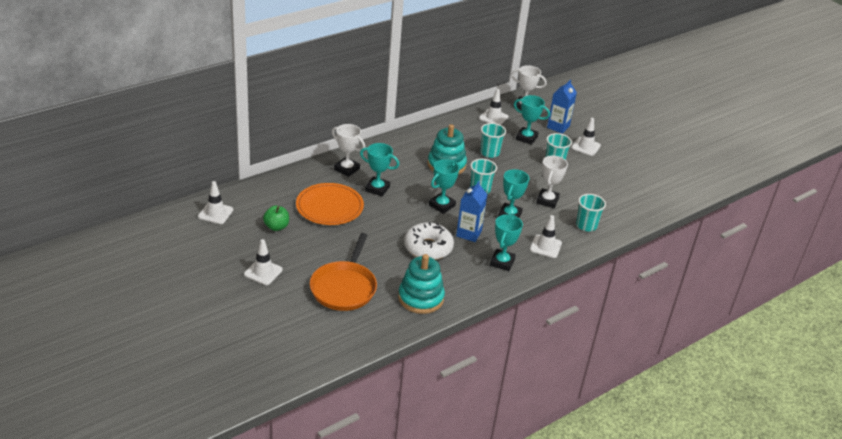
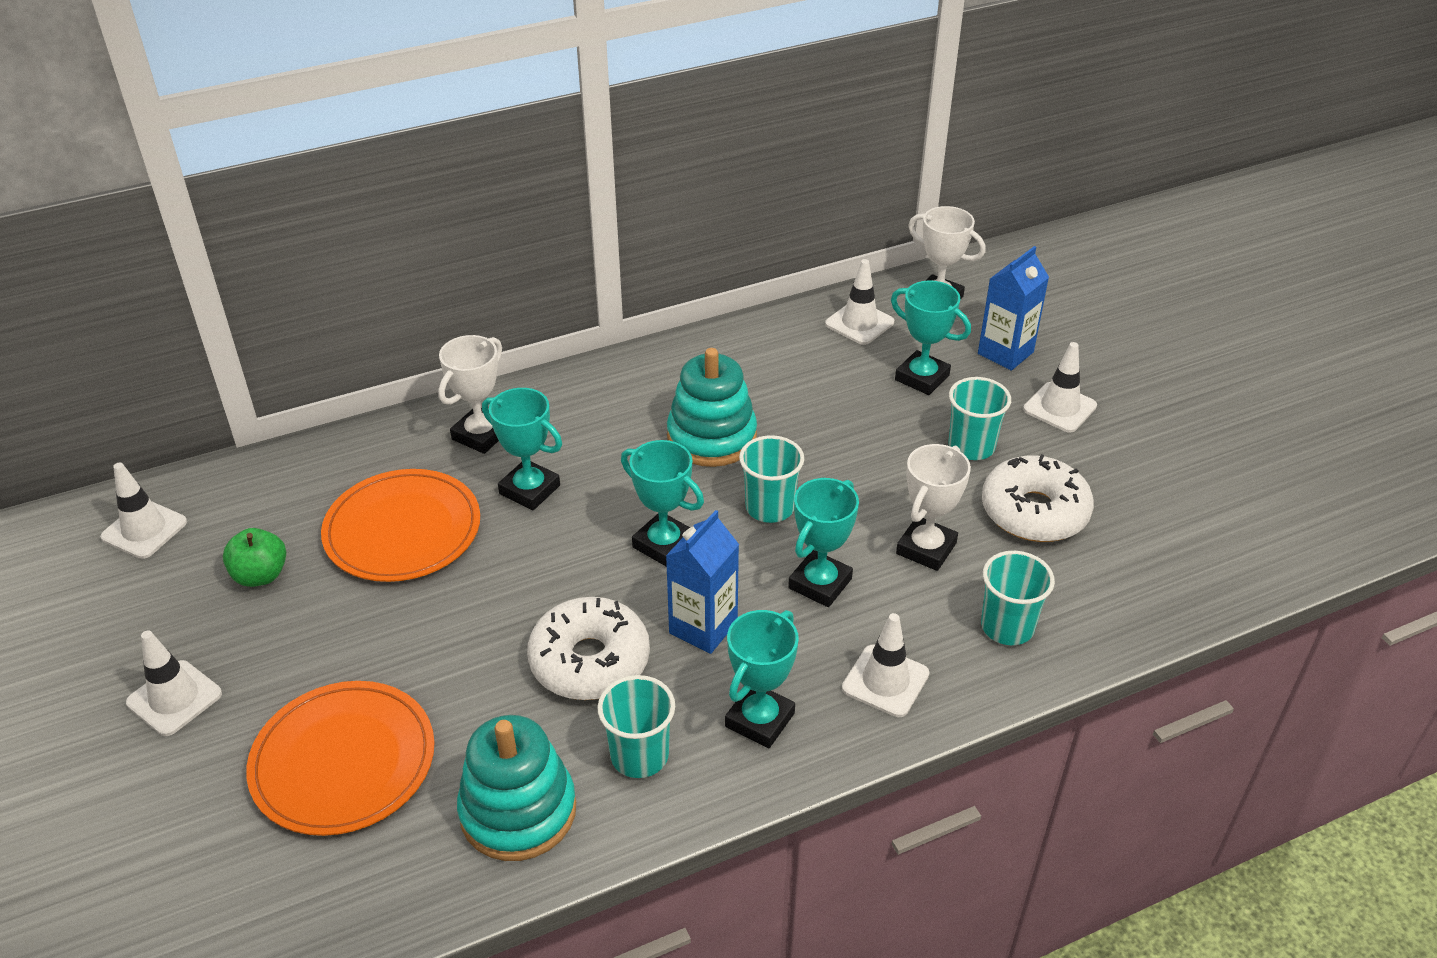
camera: 15 degrees right, 5 degrees up
orange pan [310,233,377,311] -> orange plate [246,681,435,836]
white trophy [332,124,365,177] -> white trophy turned 75 degrees clockwise [438,335,502,454]
turquoise trophy [429,159,460,214] -> turquoise trophy turned 75 degrees clockwise [621,440,704,567]
turquoise cup [480,123,506,158] -> turquoise cup moved to [597,675,675,778]
none -> white donut [982,454,1094,542]

